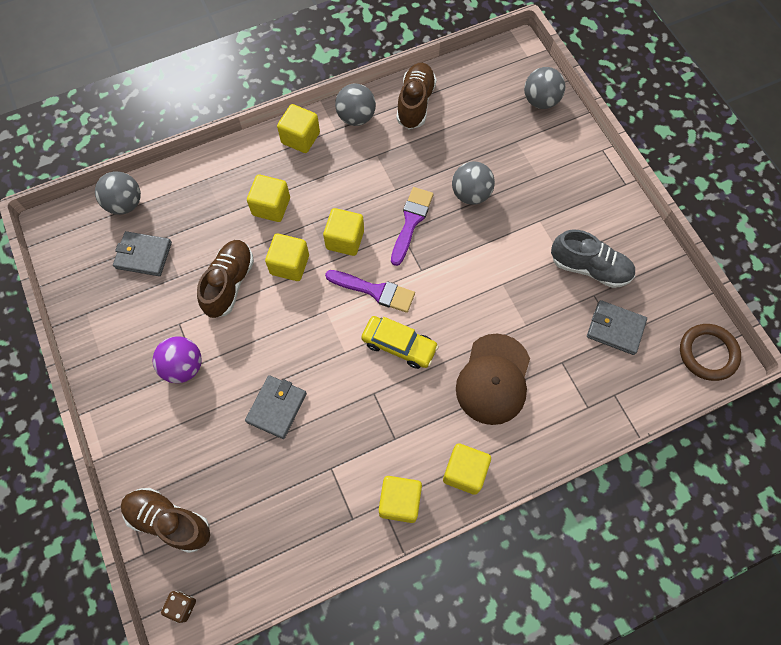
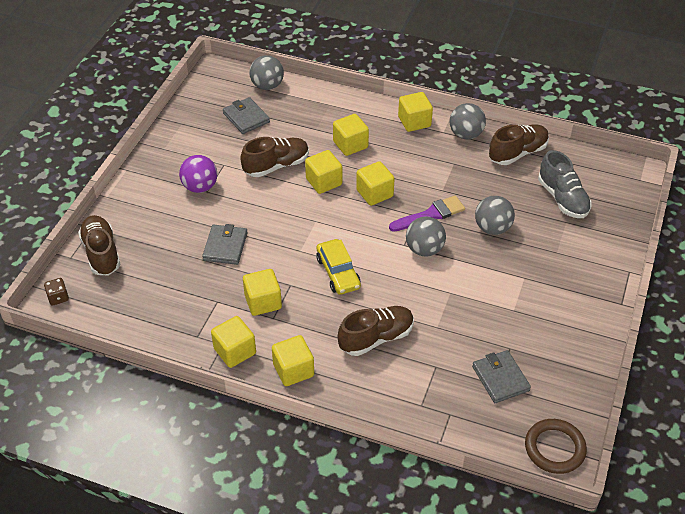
camera: 45 degrees right, 20 degrees down
grey wallet [245,375,307,439] -> grey wallet turned 60 degrees counterclockwise [202,224,248,265]
purple brush [325,270,415,313] -> none
brown cap [456,334,530,425] -> brown shoe [338,306,414,356]
grey ball [524,67,565,109] -> grey ball moved to [406,216,446,256]
grey shoe [551,230,635,288] -> grey shoe moved to [538,150,592,218]
none -> yellow cube [243,269,282,316]

